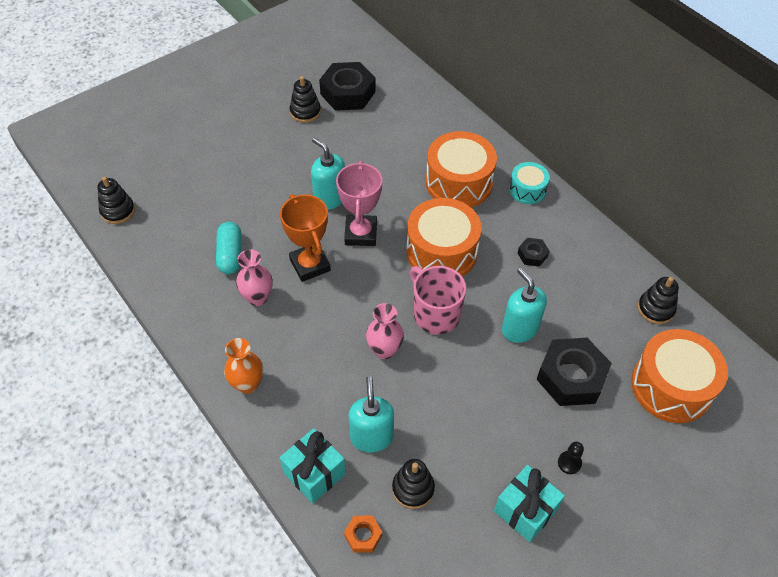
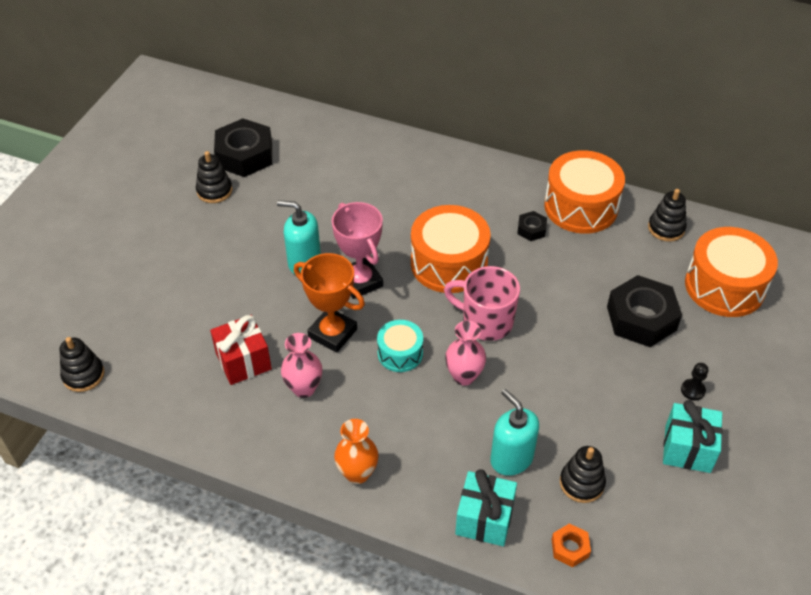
camera: 30 degrees left, 5 degrees down
turquoise capsule [216,222,241,274] -> red gift [210,315,272,385]
orange drum [426,131,497,207] -> orange drum moved to [544,150,625,234]
turquoise soap dispenser [502,268,547,343] -> none
turquoise drum [509,162,550,204] -> turquoise drum moved to [377,320,423,372]

